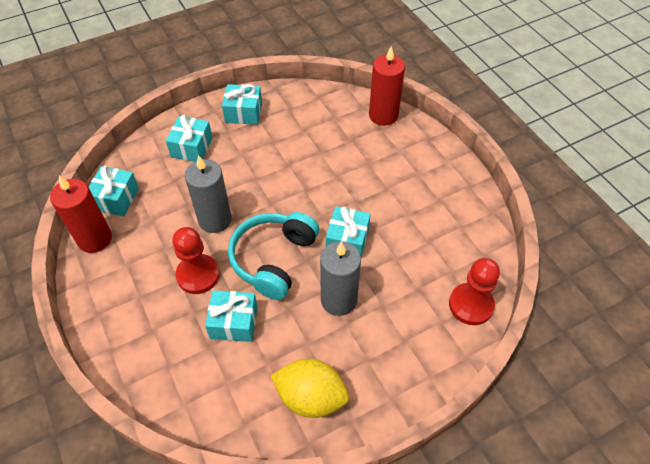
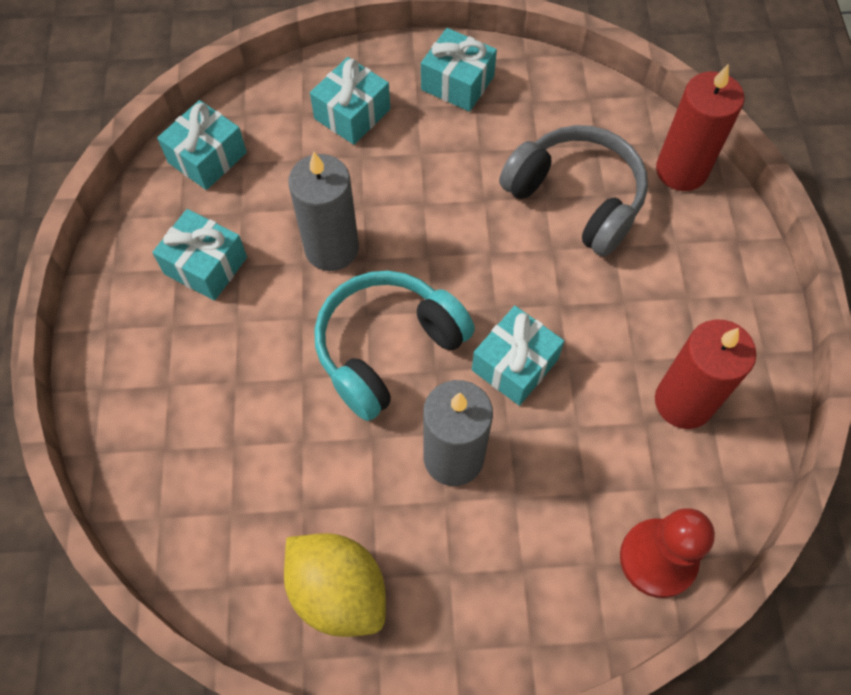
camera: 25 degrees right, 10 degrees up
red candle [50,176,112,253] -> red candle moved to [655,320,757,429]
red pawn [172,227,220,294] -> none
turquoise gift [205,290,258,342] -> turquoise gift moved to [152,209,247,301]
none -> grey headphones [499,125,648,257]

